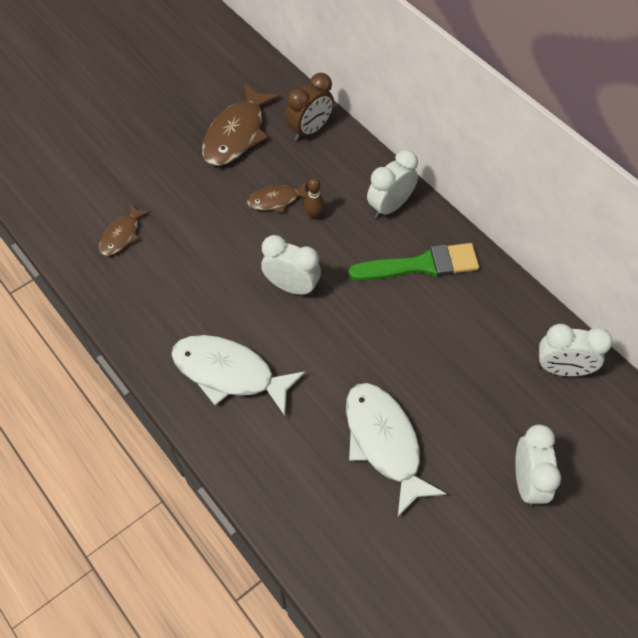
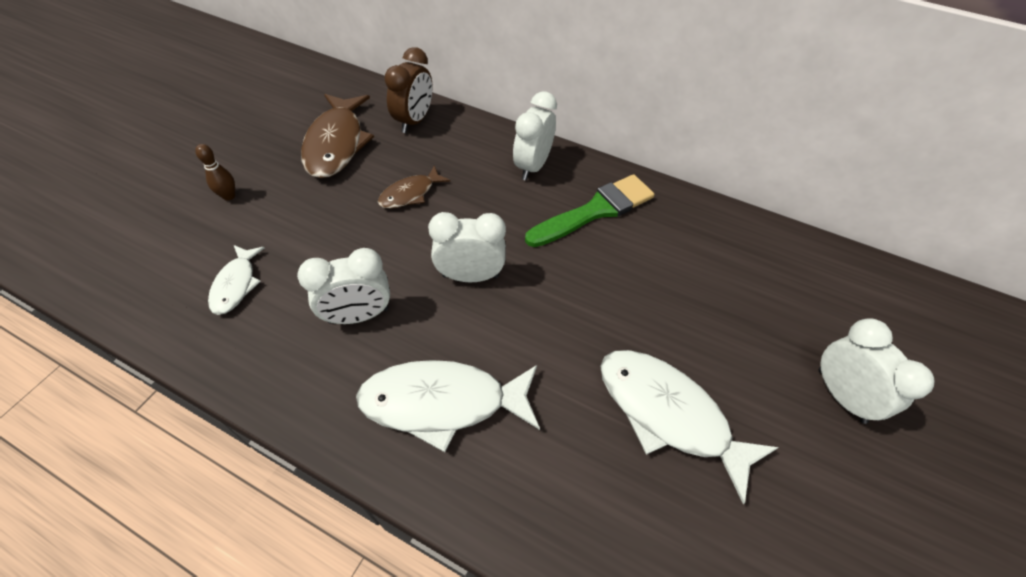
camera: 25 degrees left, 5 degrees down
brown fish [99,203,151,256] -> white fish [208,245,265,315]
brown bowling pin [304,178,325,220] -> brown bowling pin moved to [195,144,235,201]
white clock [538,324,613,376] -> white clock moved to [297,248,390,324]

